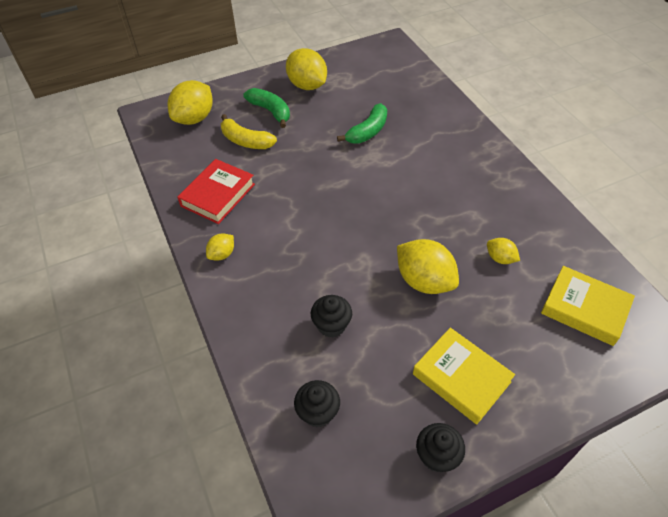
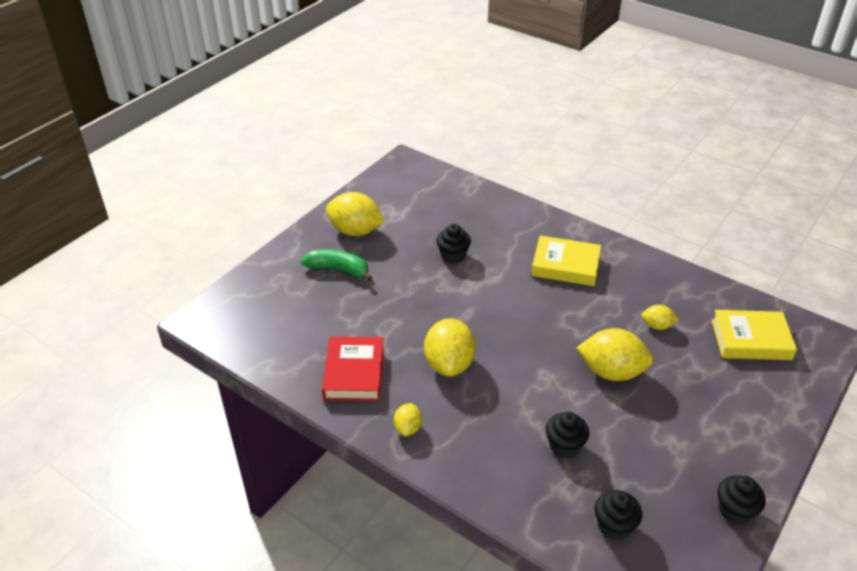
camera: 30 degrees left, 10 degrees down
yellow lemon [168,80,213,125] -> yellow lemon moved to [424,318,476,377]
yellow banana [221,114,277,149] -> none
green banana [337,103,387,144] -> black cupcake [436,224,471,264]
yellow book [413,328,515,424] -> yellow book moved to [531,235,601,286]

